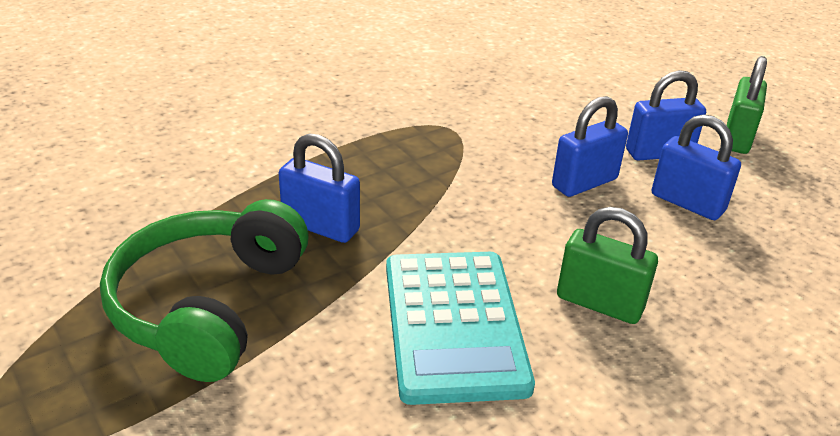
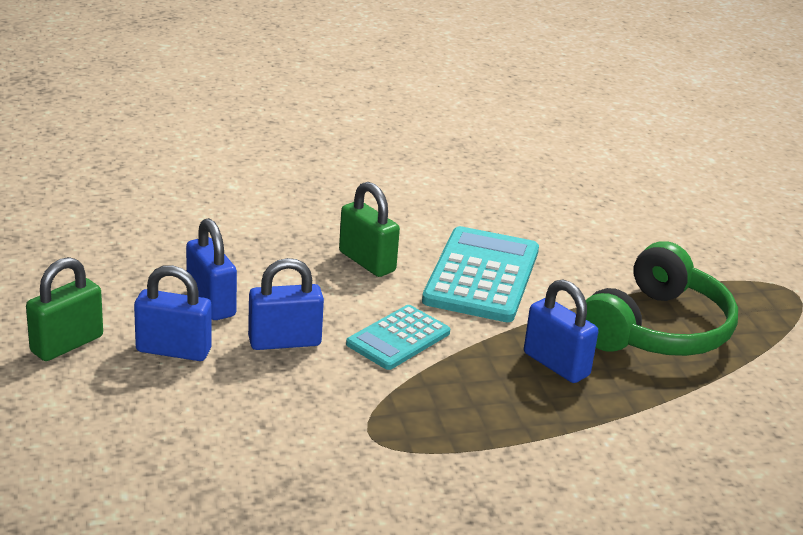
camera: 160 degrees left, 5 degrees down
none -> turquoise calculator [346,305,450,370]

